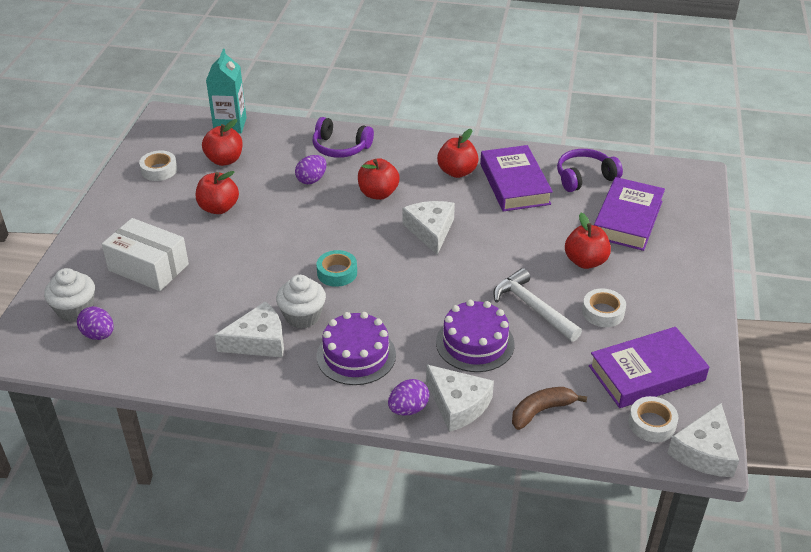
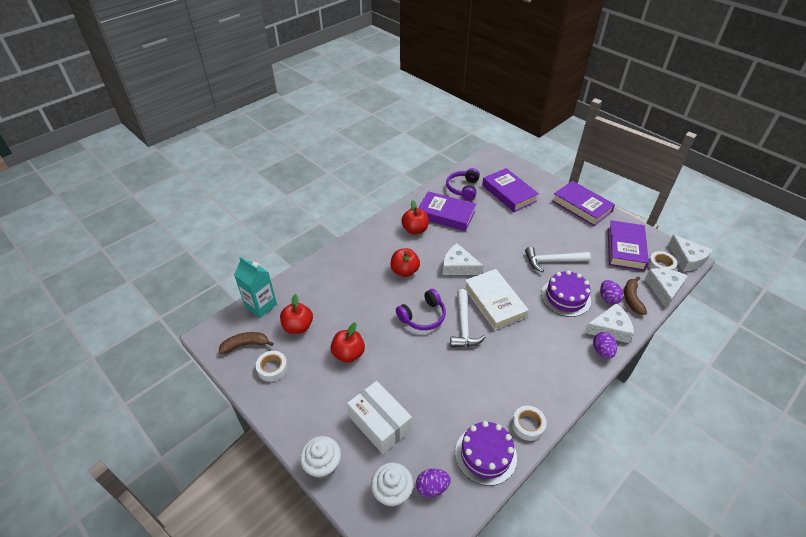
camera: 55 degrees left, 5 degrees up
white box [102,218,189,291] -> white box turned 75 degrees clockwise [347,381,412,454]
white cheese [214,301,284,357] -> white cheese moved to [645,268,688,308]
white cupcake [276,275,326,328] -> white cupcake moved to [300,436,341,479]
purple egg [295,155,326,184] -> purple egg moved to [600,280,623,305]
purple headphones [313,117,374,158] -> purple headphones moved to [396,289,446,330]
turquoise tape [316,250,357,287] -> white hammer [450,289,486,347]
purple cake [317,312,396,385] -> purple cake moved to [455,421,517,486]
red apple [565,213,611,269] -> none
white tape [582,288,626,327] -> white tape moved to [512,406,547,441]
none -> brown banana [219,332,274,354]
none -> white book [464,269,529,330]
none -> purple book [552,181,615,226]

